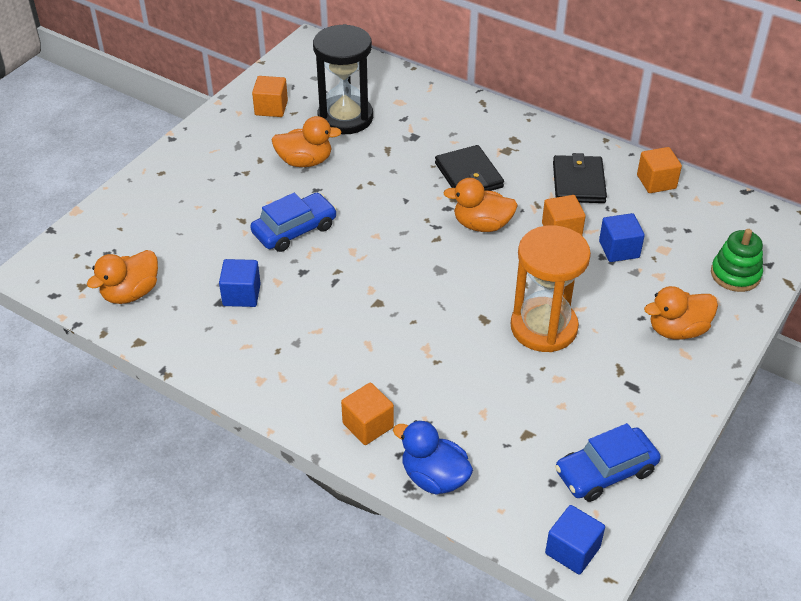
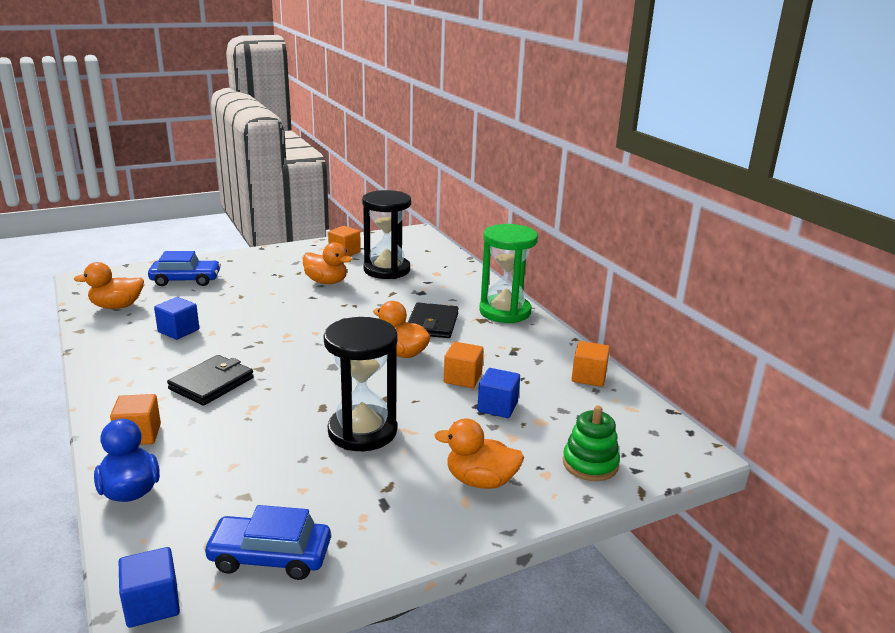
camera: 30 degrees right, 20 degrees down
blue car [250,193,337,252] -> blue car moved to [148,251,221,286]
orange hourglass [511,225,591,352] -> black hourglass [323,317,398,451]
black wallet [553,153,607,203] -> black wallet moved to [167,355,254,406]
none -> green hourglass [479,224,538,323]

